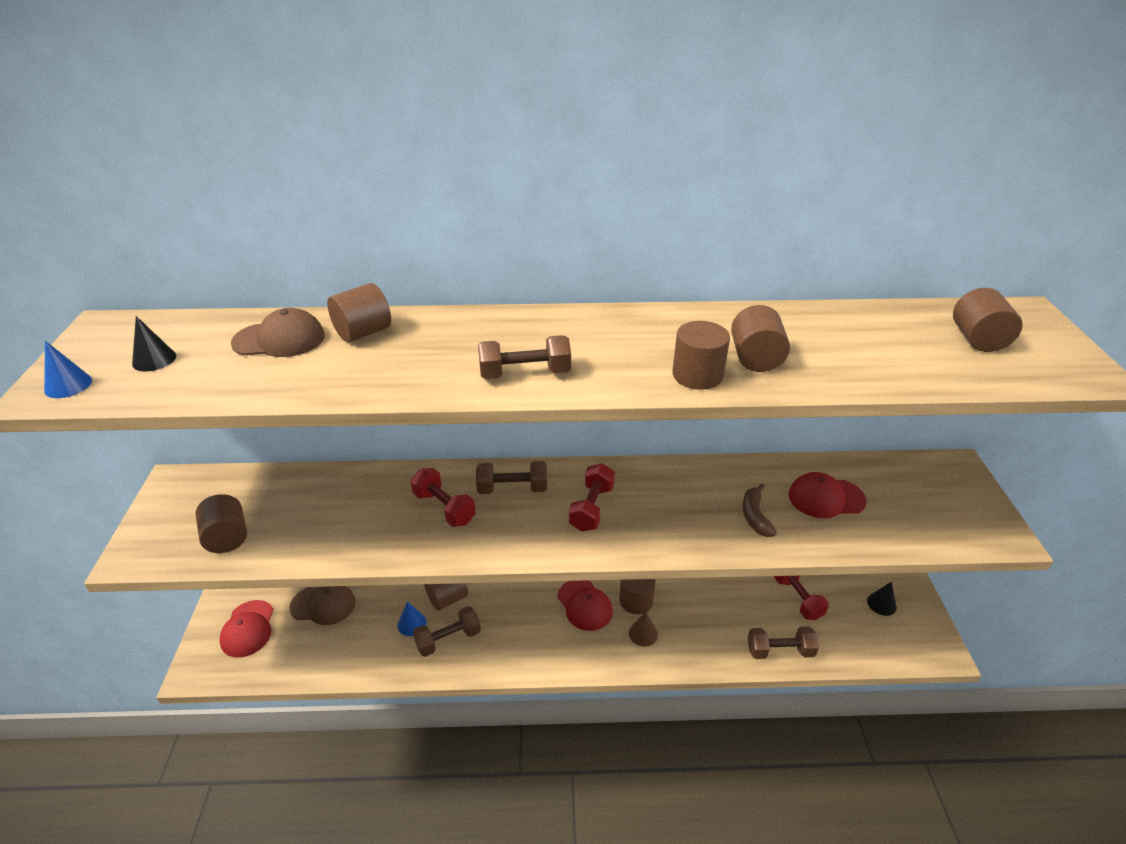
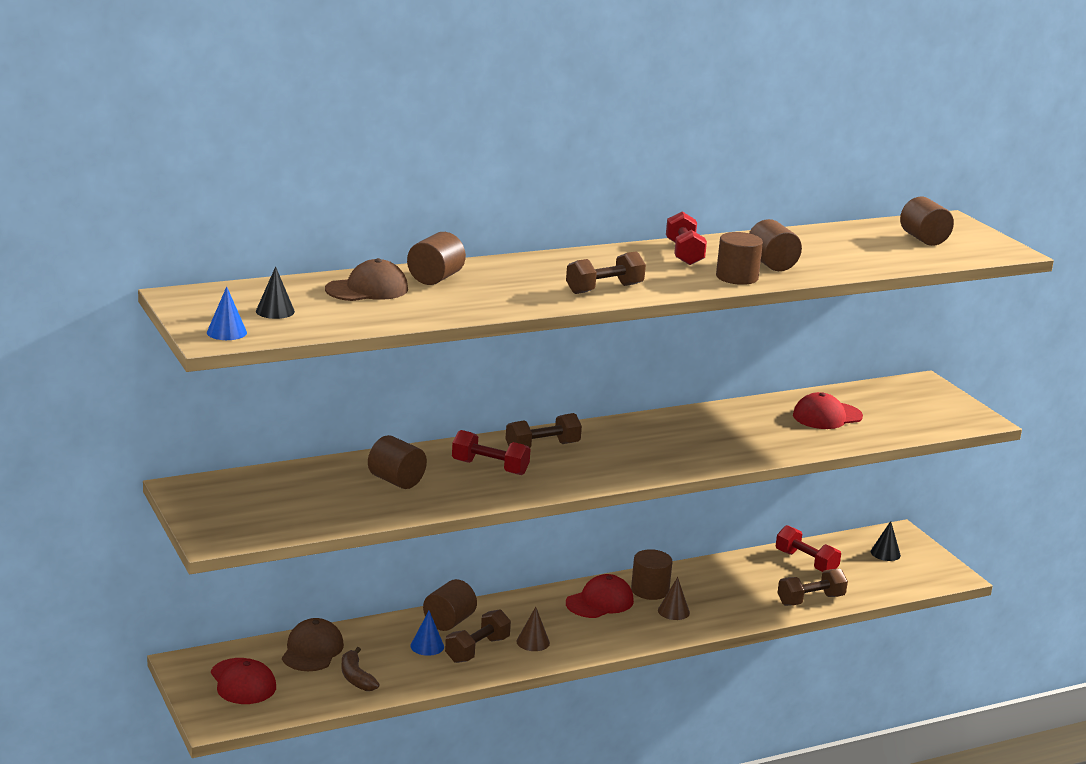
camera: 25 degrees left, 15 degrees down
brown cylinder [196,494,247,553] -> brown cylinder moved to [368,435,427,489]
brown cap [289,586,356,625] -> brown cap turned 60 degrees counterclockwise [282,618,344,671]
red cap [557,580,613,631] -> red cap turned 75 degrees counterclockwise [566,574,634,618]
red dumbbell [569,463,615,531] -> red dumbbell moved to [666,211,707,265]
brown banana [742,484,777,537] -> brown banana moved to [342,647,379,691]
none -> brown cone [516,607,550,651]

